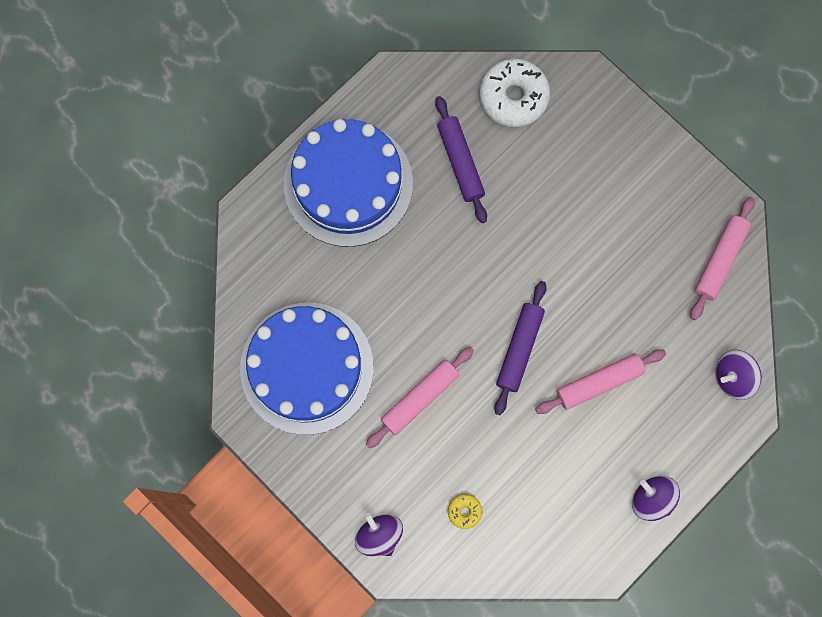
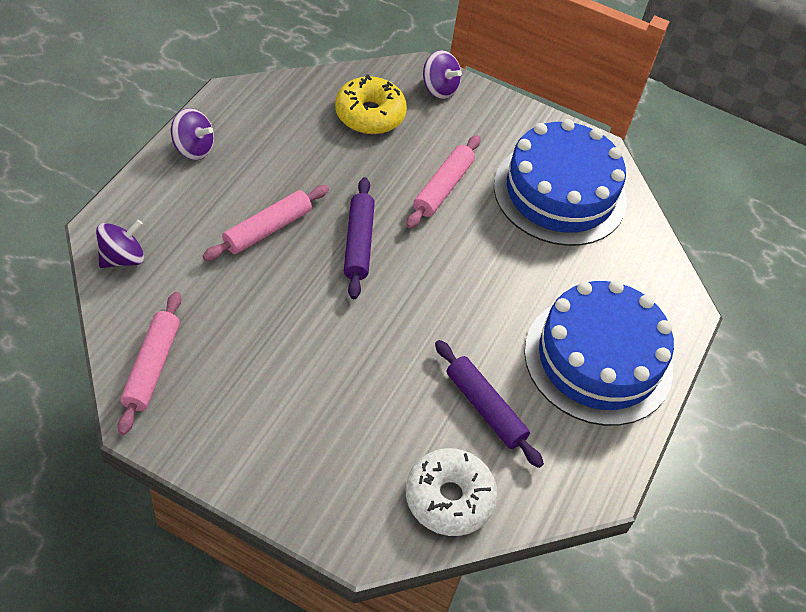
camera: 155 degrees right, 25 degrees down
yellow donut [448,494,482,529] -> yellow donut [335,74,407,134], size x2.16

